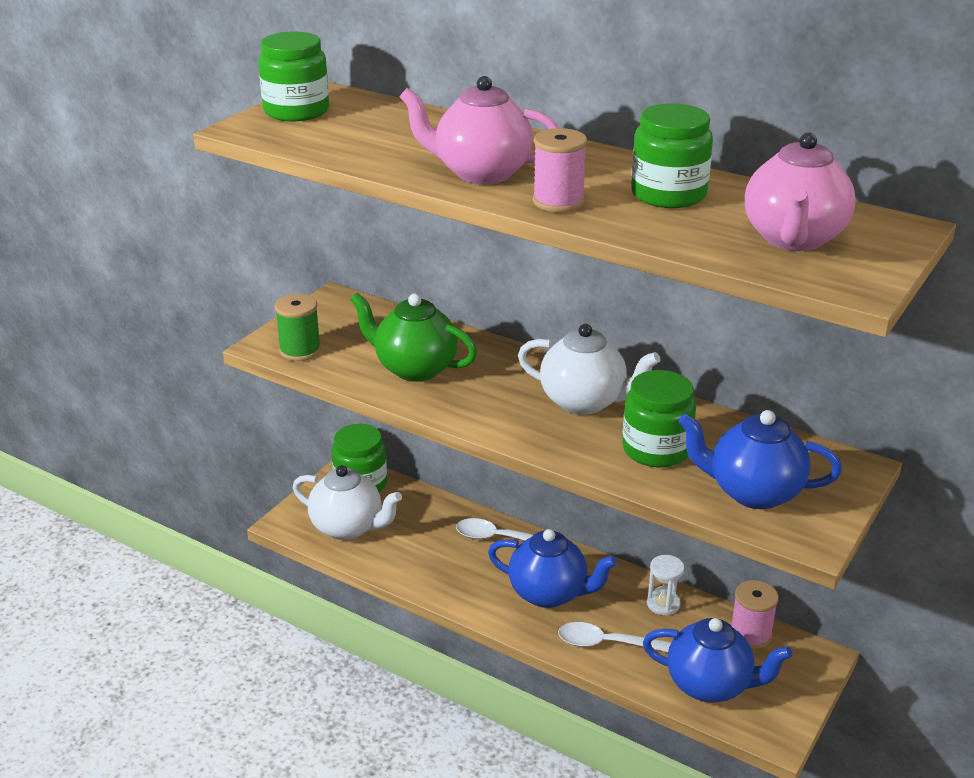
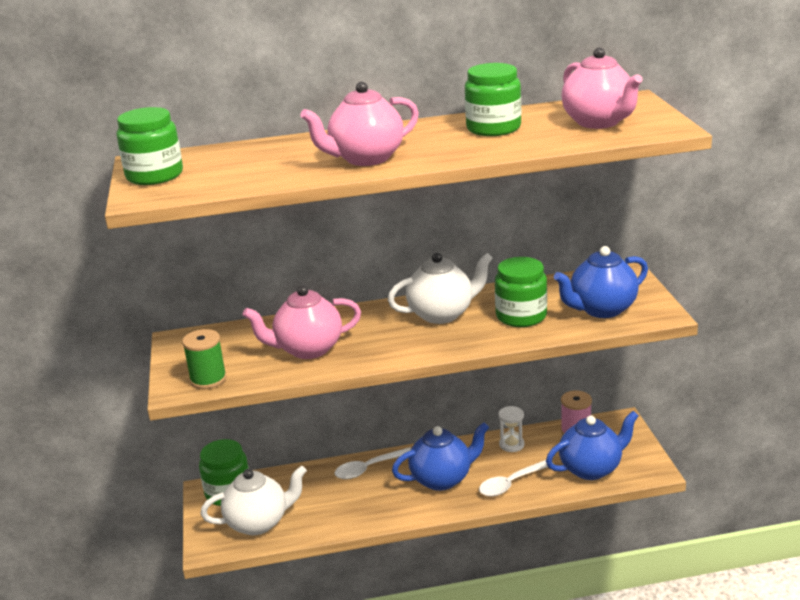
camera: 40 degrees left, 5 degrees down
green teapot [350,293,477,382] -> pink teapot [243,285,361,359]
pink spool [533,128,587,212] -> none

